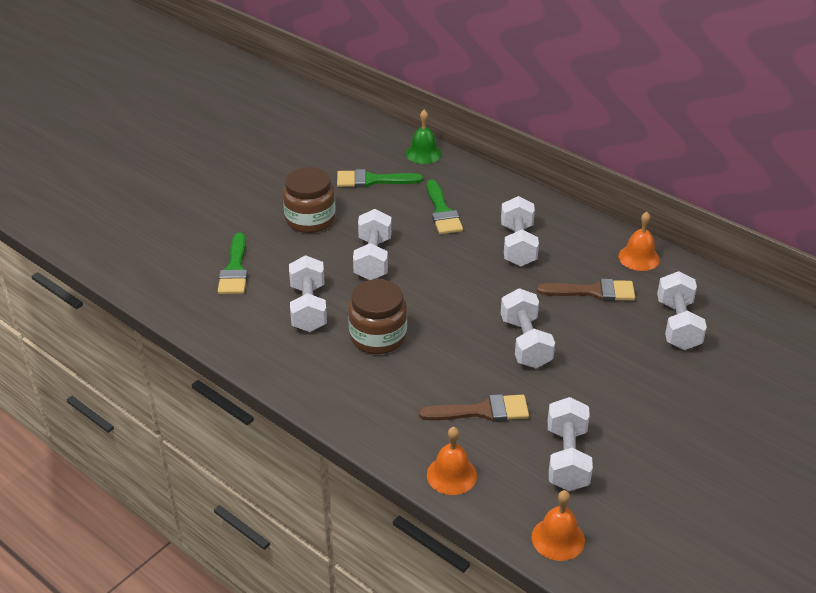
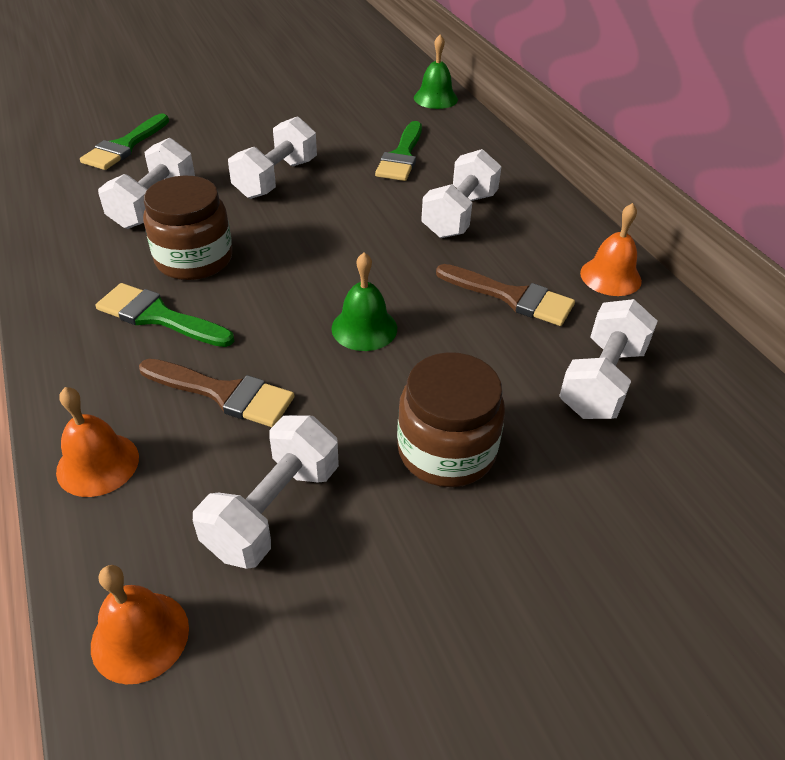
camera: 25 degrees right, 5 degrees up
brown jar [283,167,336,233] -> brown jar moved to [397,352,505,487]
green brush [337,169,423,188] -> green brush moved to [95,283,234,347]
white dumbbell [501,288,555,368] -> green bell [331,252,397,351]

